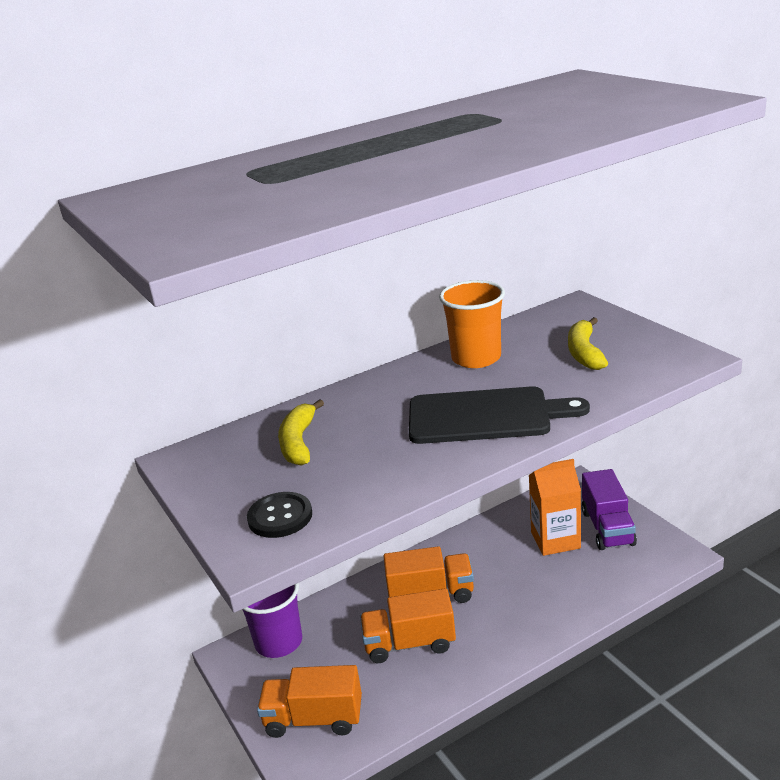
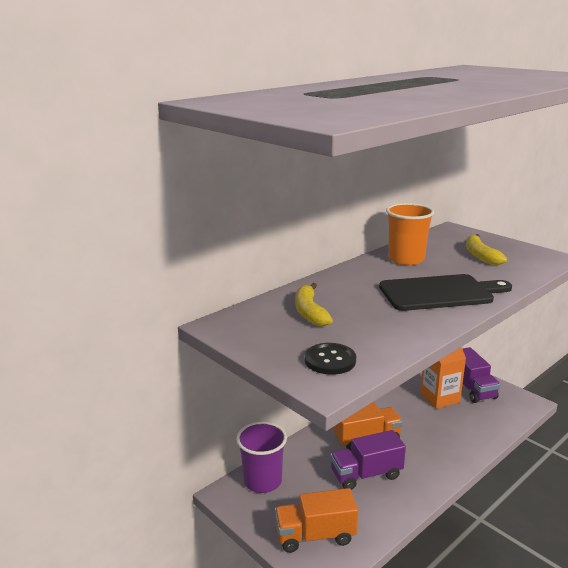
camera: 15 degrees left, 5 degrees down
orange truck [360,588,456,663] -> purple truck [330,430,406,490]

